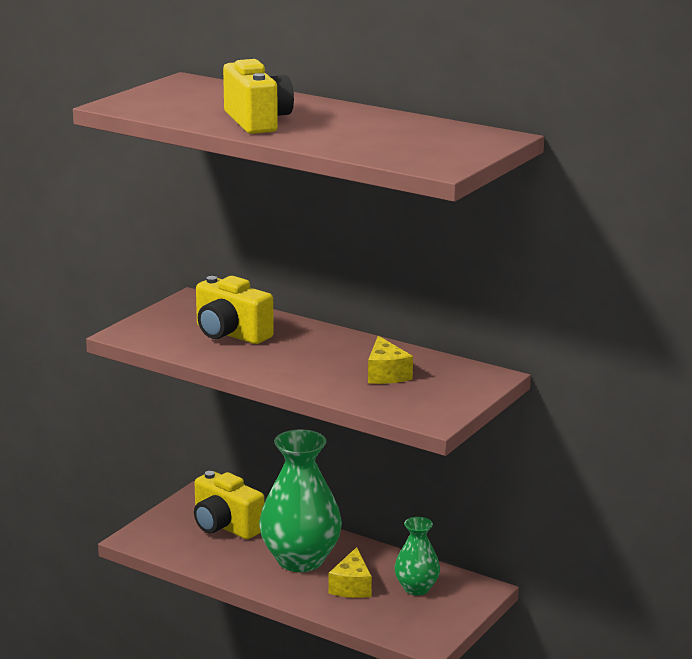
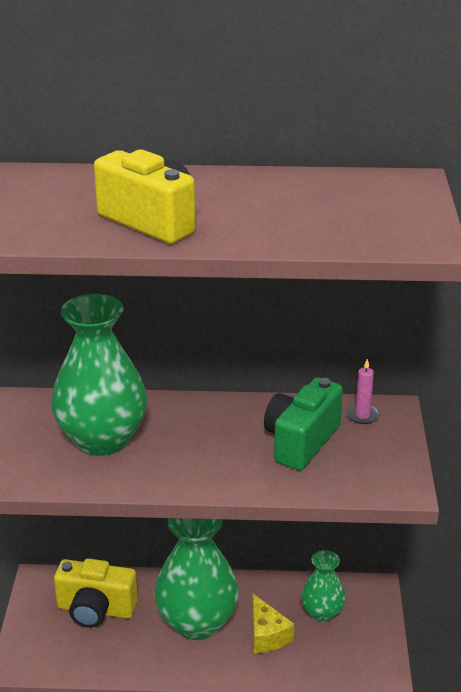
camera: 30 degrees left, 10 degrees up
yellow camera [196,276,274,344] -> green vase [51,294,147,456]
yellow cheese [368,336,413,384] -> green camera [264,377,343,471]
none -> pink candle [346,359,380,424]

